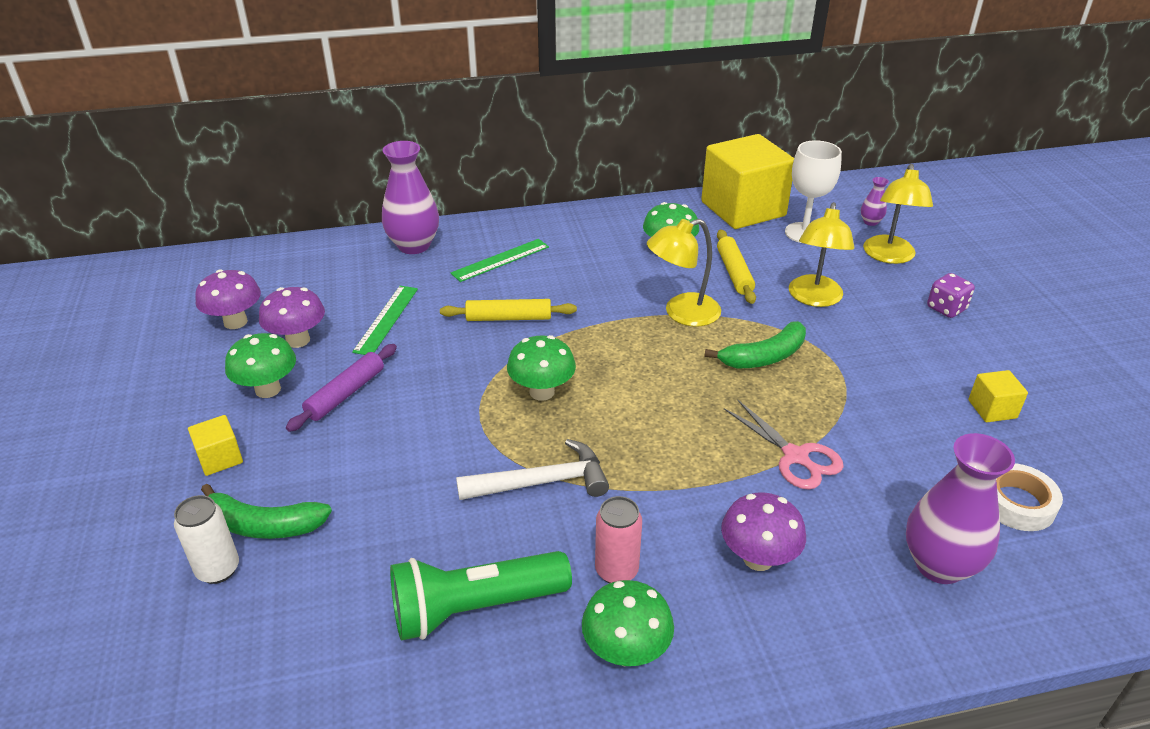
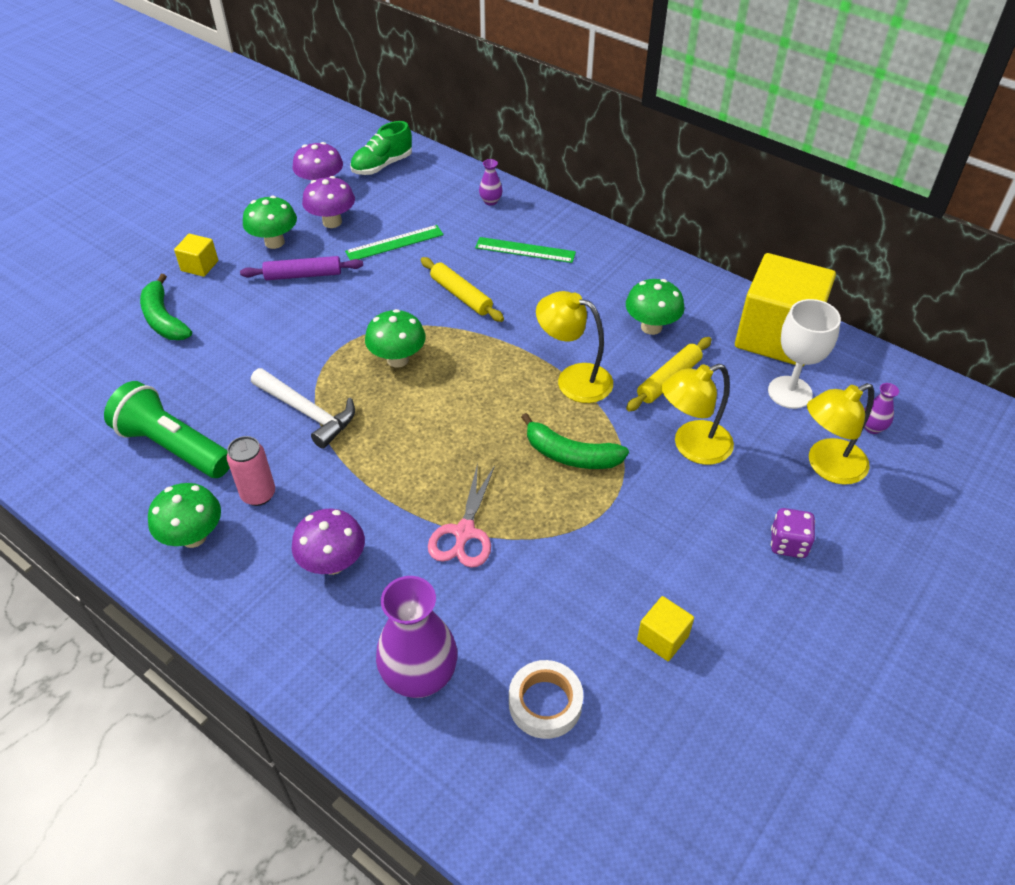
camera: 50 degrees right, 10 degrees up
white can [174,495,239,584] -> none
purple vase [382,141,439,254] -> purple vase [479,159,502,206], size x0.46
none -> green shoe [350,121,412,175]

